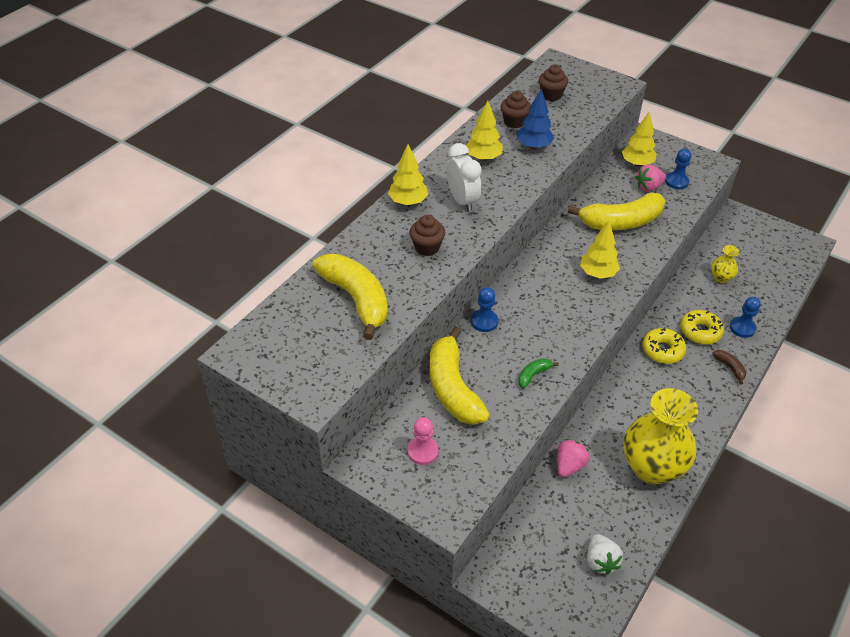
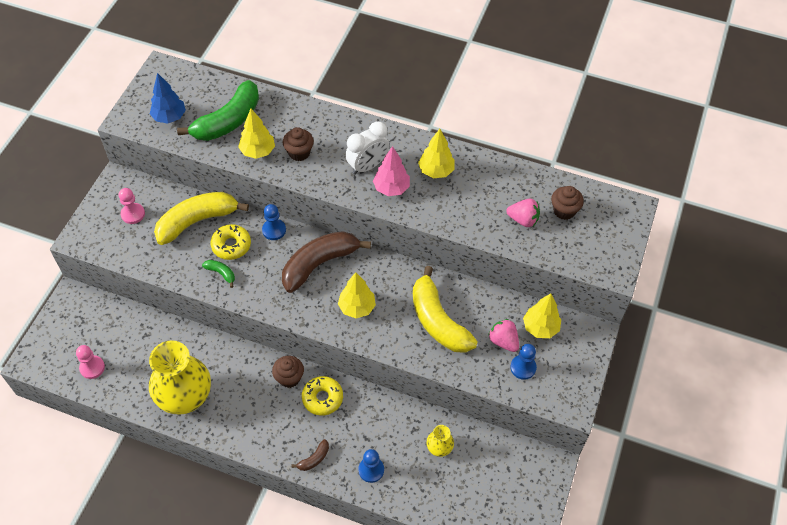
camera: 75 degrees right, 10 degrees up
yellow banana [312,254,388,340] -> green banana [177,80,259,141]
yellow tree [388,144,428,205] -> yellow tree moved to [238,108,275,159]
brown cupcake [501,91,531,128] -> brown cupcake moved to [272,356,304,388]
blue tree [517,89,554,149] -> blue tree moved to [150,73,186,124]
pink strawberry [557,439,589,477] -> pink strawberry moved to [506,199,540,227]
white strawberry [587,534,623,575] -> pink pawn [76,345,105,379]
yellow donut [680,310,724,344] -> yellow donut moved to [211,224,251,260]
none -> brown banana [282,231,371,293]
none -> pink tree [373,146,410,196]

